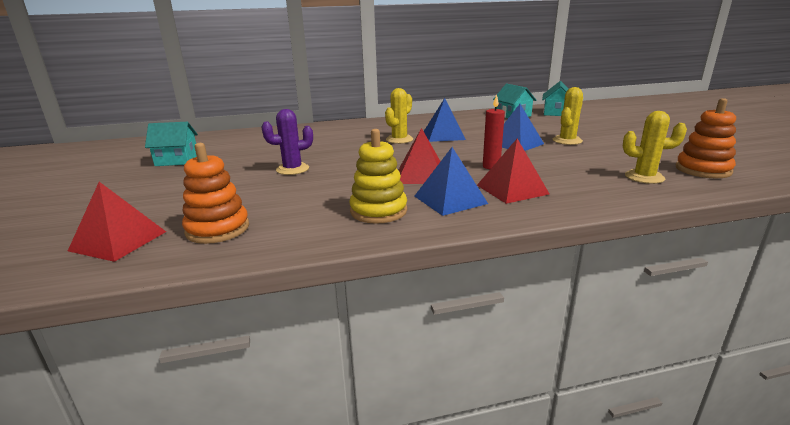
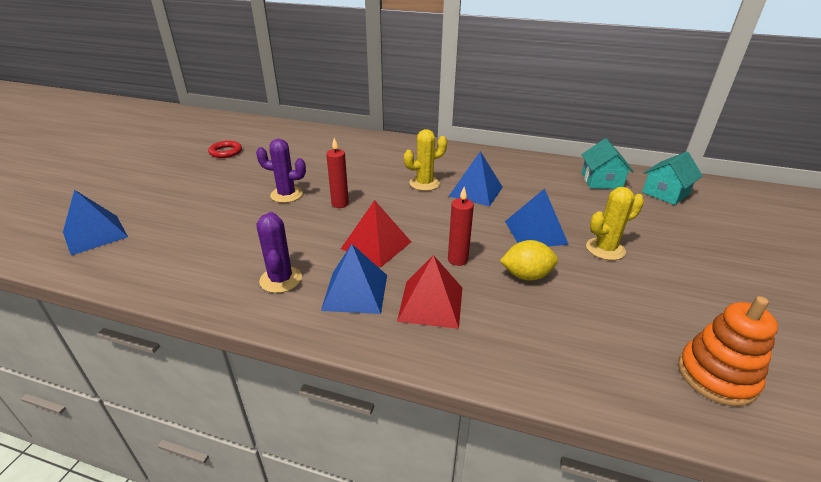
camera: 30 degrees right, 10 degrees up
red pyramid [68,182,166,262] -> blue pyramid [63,190,128,255]
turquoise house [145,122,198,166] -> red ring [208,141,242,158]
orange stacking toy [182,143,249,244] -> none
yellow stacking toy [349,129,407,224] -> purple cactus [257,212,302,293]
yellow cactus [623,111,687,184] -> none
none -> red candle [326,138,349,208]
none -> yellow lemon [500,240,558,280]

